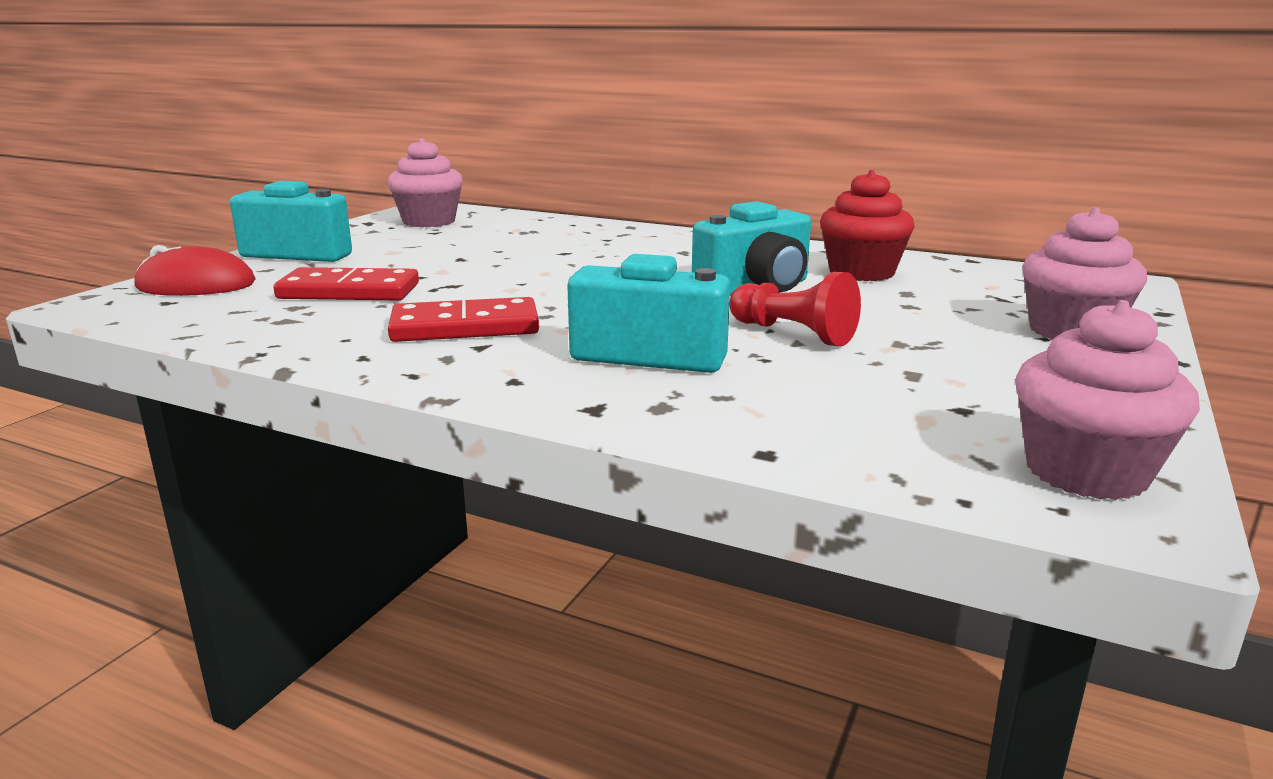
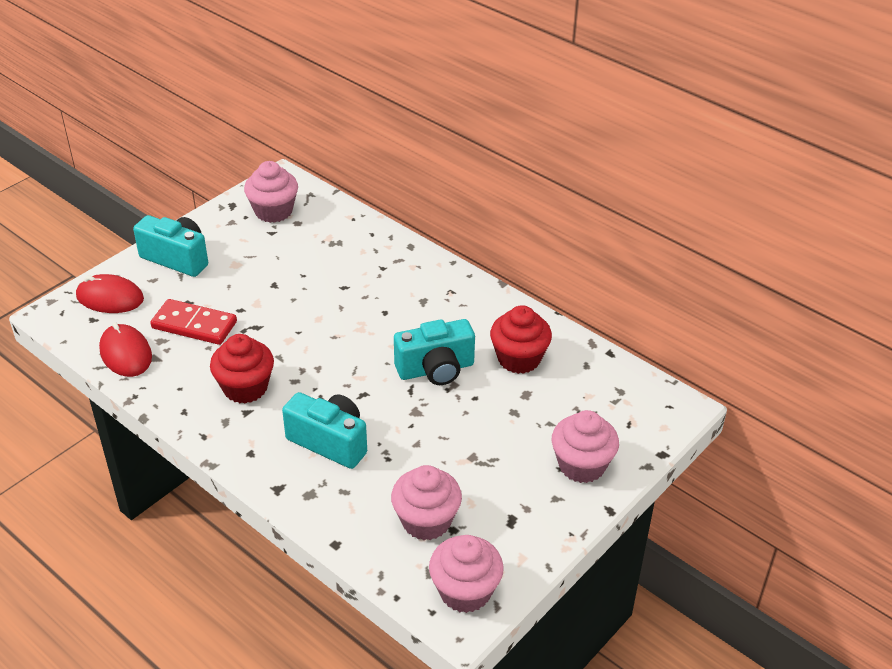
camera: 15 degrees right, 20 degrees up
red domino [388,297,539,342] -> red cupcake [210,334,274,404]
red pawn [729,272,861,346] -> none
none -> red mouse [99,322,152,377]
none -> pink cupcake [391,465,462,540]

